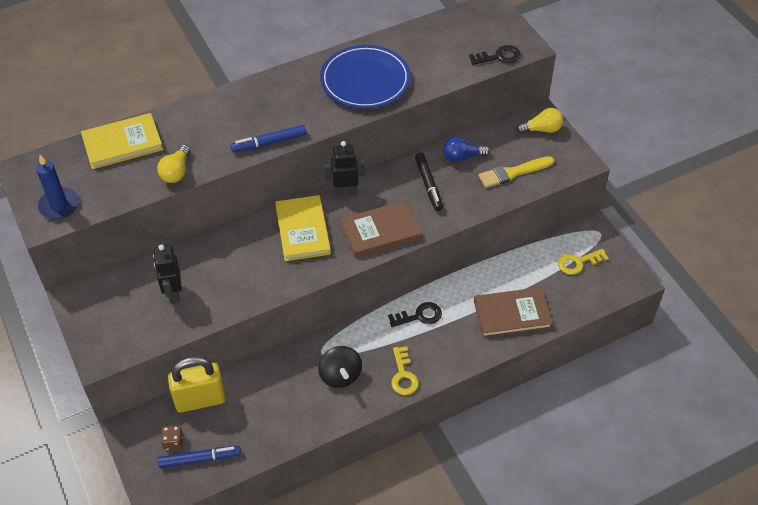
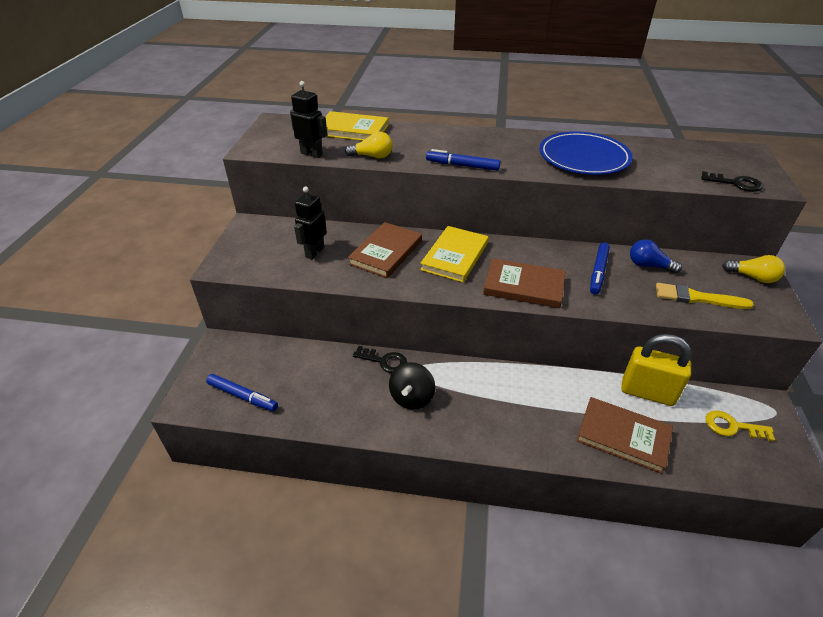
camera: 35 degrees right, 10 degrees down
blue candle [36,155,79,219] -> none
yellow light bulb [157,145,190,183] -> yellow light bulb turned 135 degrees counterclockwise [345,131,393,159]
brown dice [161,425,183,450] -> none
yellow padlock [168,356,226,413] -> yellow padlock moved to [621,334,691,406]
black robot [324,141,365,197] -> black robot moved to [290,81,327,158]
black key [388,302,442,327] -> black key moved to [353,346,407,373]
yellow key [391,346,419,395] -> none
black marker [415,152,443,211] -> blue marker [590,243,610,295]
none -> brown book [348,222,422,278]

